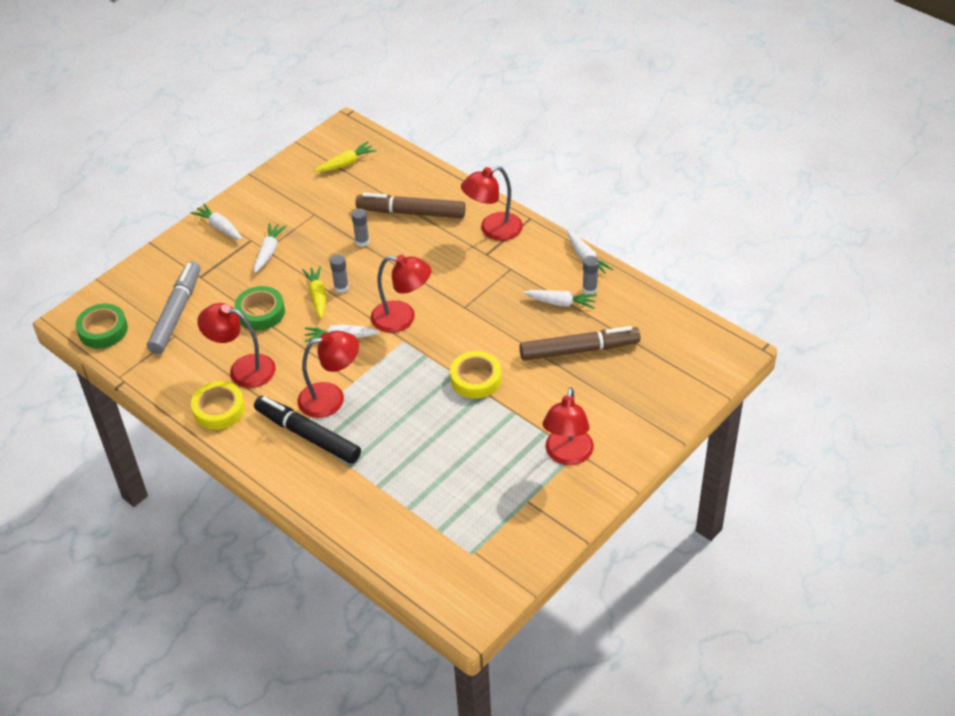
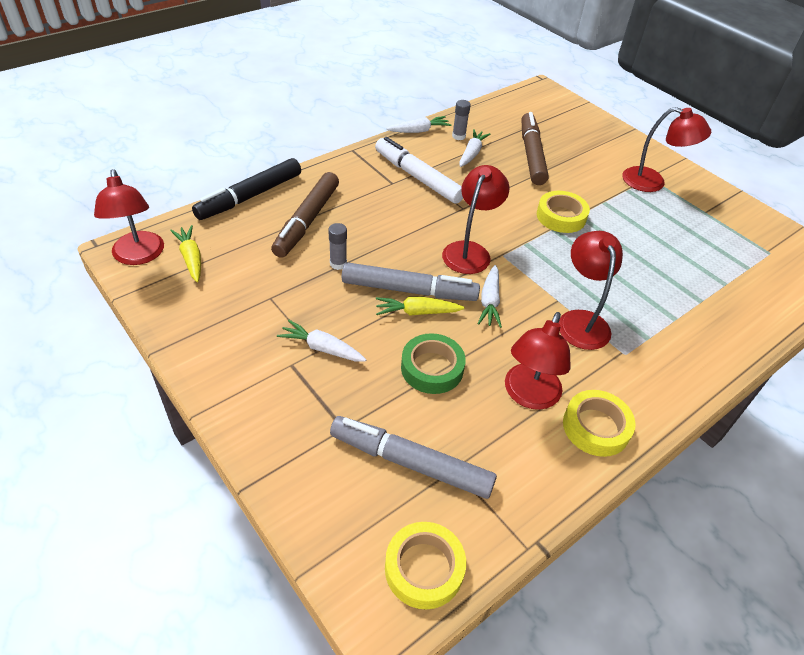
camera: 85 degrees left, 0 degrees up
green tape [75,304,128,348] -> yellow tape [385,522,466,609]
white carrot [191,204,242,240] -> none
black marker [254,396,361,464] -> black marker moved to [192,158,301,220]
grey glue stick [330,254,349,293] -> grey marker [342,262,480,301]
red lamp [461,166,523,241] -> red lamp moved to [94,169,164,265]
none -> white marker [375,137,463,204]

